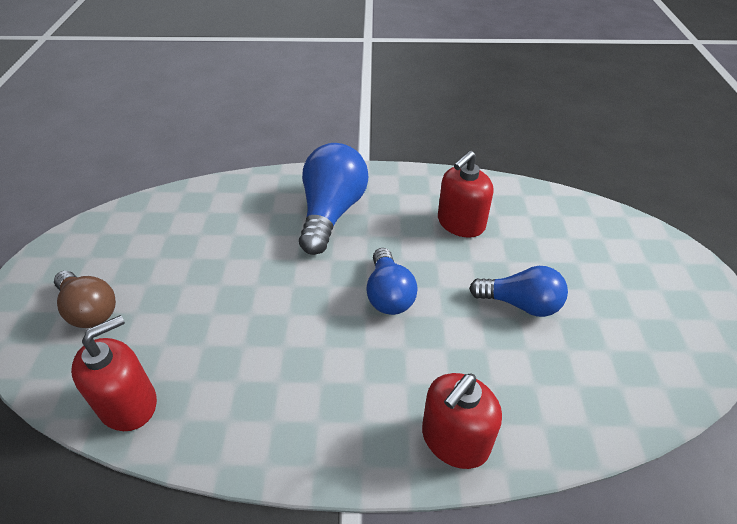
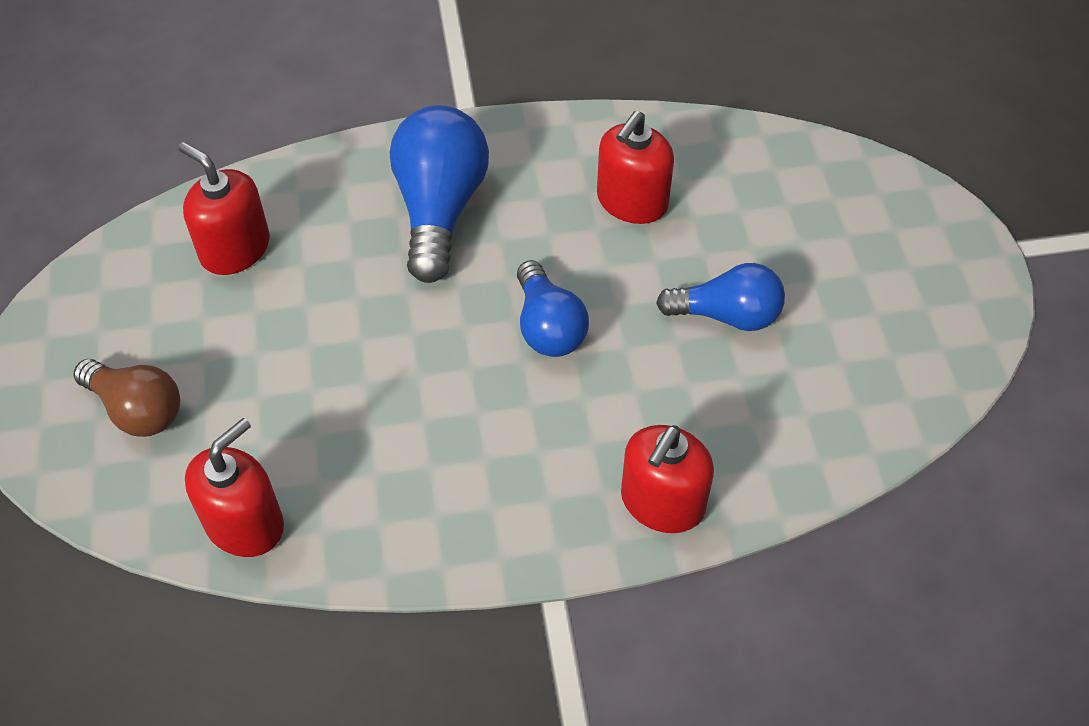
camera: 10 degrees left, 10 degrees up
none -> red soap dispenser [178,142,270,275]

